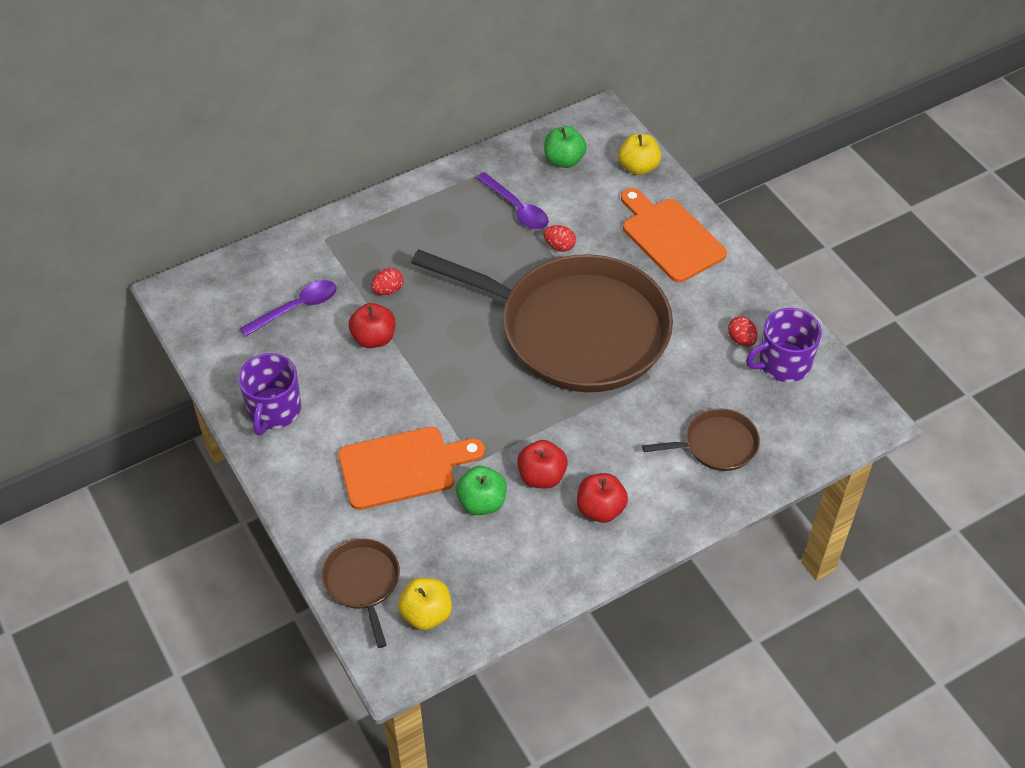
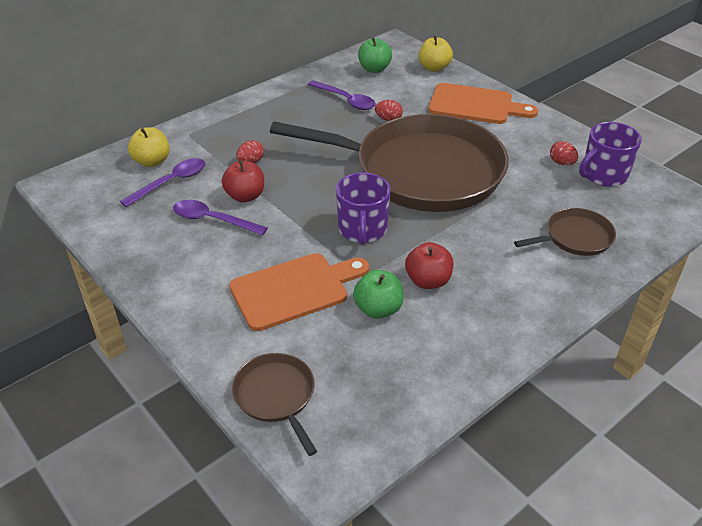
camera: 10 degrees left, 10 degrees down
purple mug [238,353,301,435] -> purple mug moved to [336,172,391,245]
yellow apple [398,578,452,630] -> yellow apple moved to [128,127,170,167]
red apple [577,473,628,523] -> none
orange cutting board [621,188,727,283] -> orange cutting board turned 150 degrees clockwise [428,83,538,124]
none -> purple spoon [173,200,268,235]

